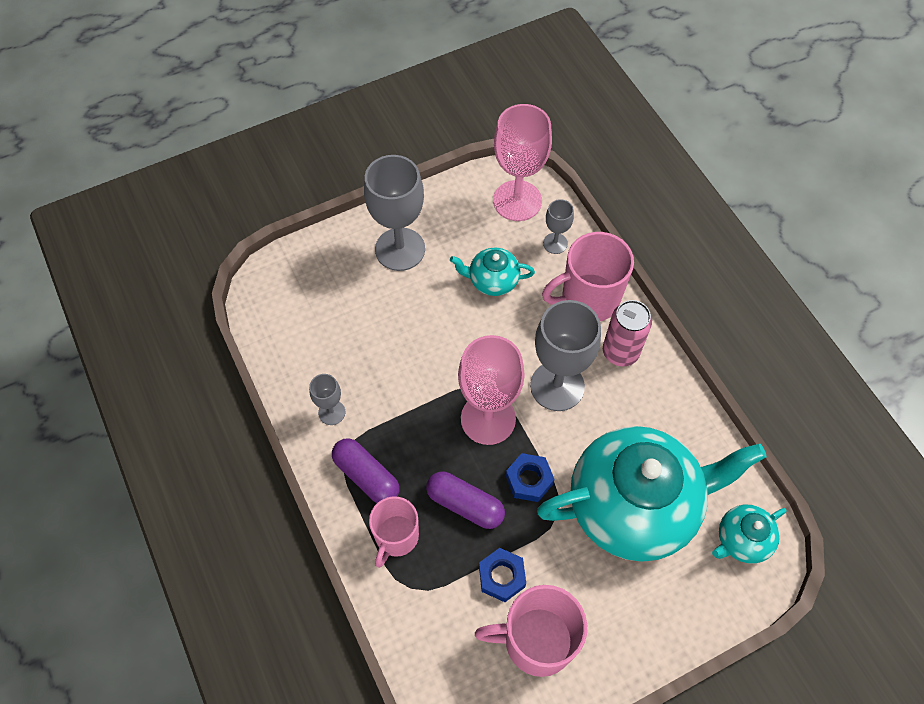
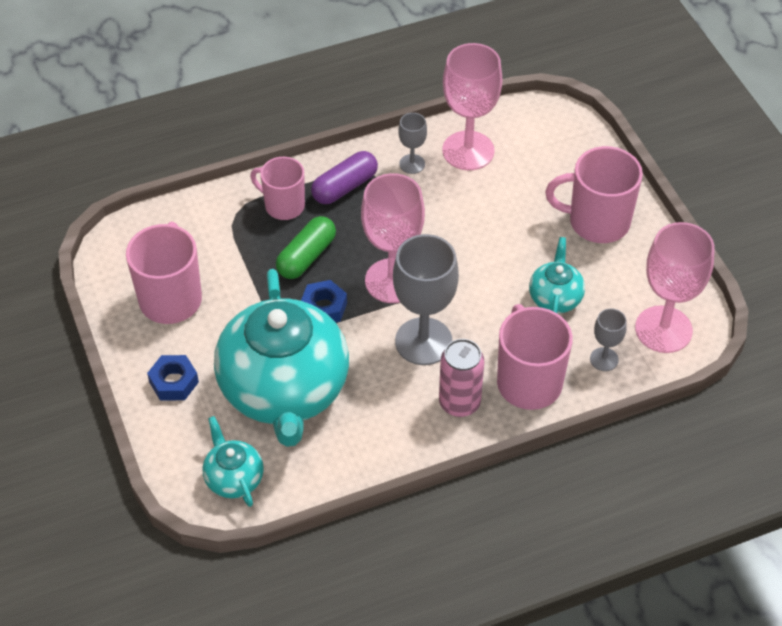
camera: 95 degrees right, 10 degrees down
grey goblet [364,155,425,271] -> pink mug [545,146,643,243]
purple capsule [426,472,505,529] -> green capsule [276,216,336,279]
blue nut [479,548,526,602] -> blue nut moved to [147,355,199,401]
none -> pink goblet [442,43,503,170]

